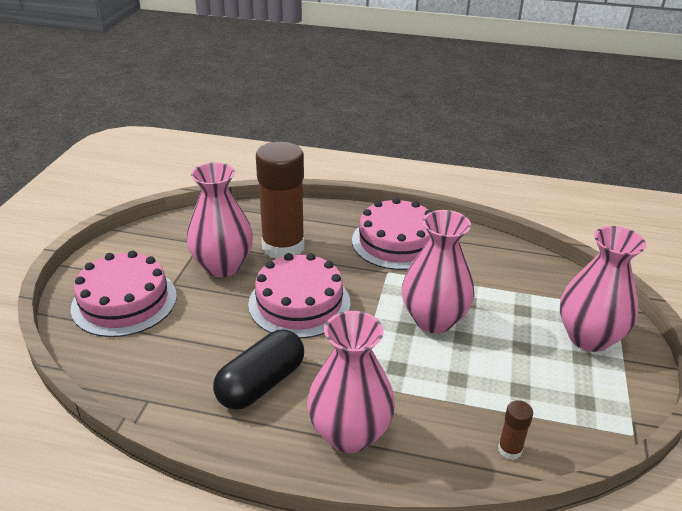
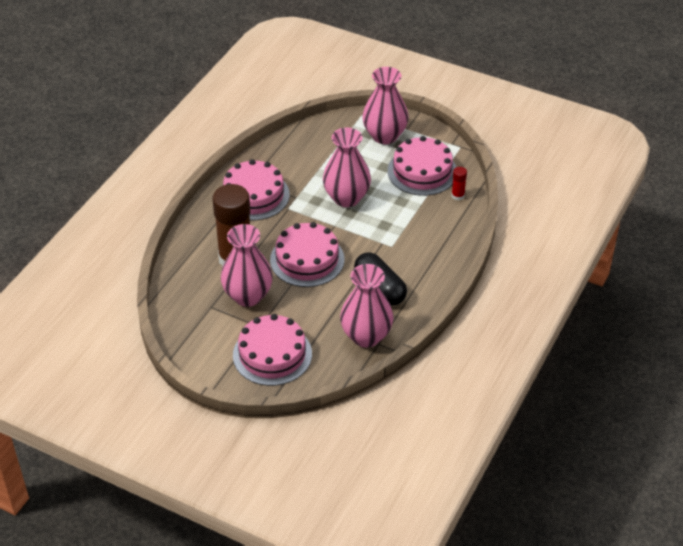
camera: 75 degrees left, 10 degrees up
pink vase [307,311,395,453] -> pink vase moved to [340,264,393,347]
brown glue stick [498,400,533,460] -> red glue stick [451,167,467,200]
none -> pink cake [388,136,456,196]

